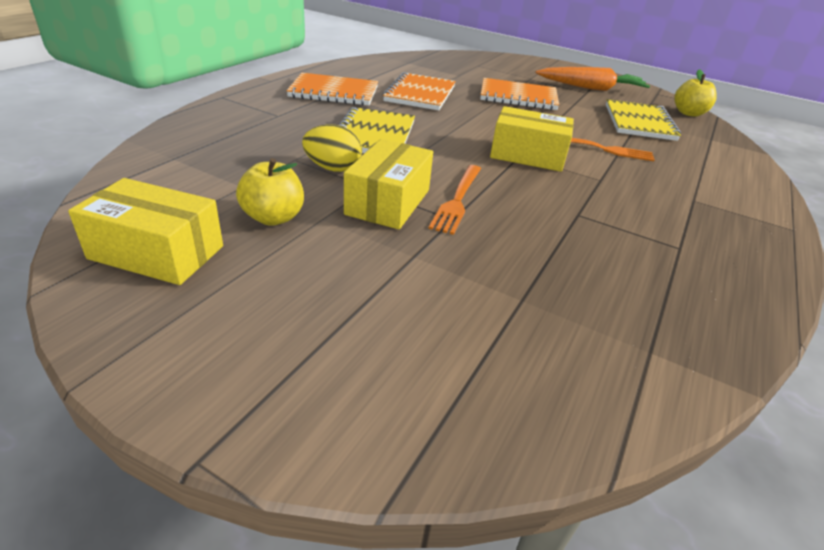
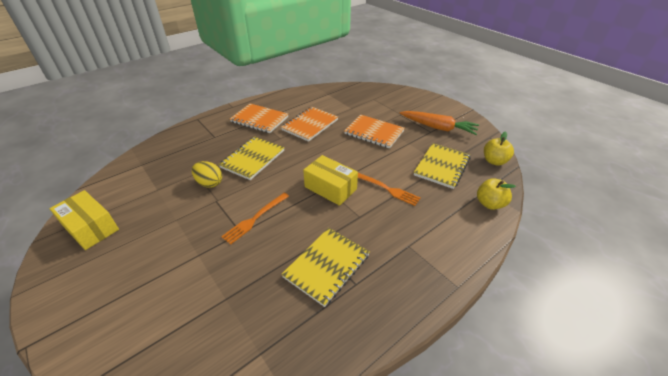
camera: 25 degrees right, 5 degrees up
yellow apple [236,158,304,226] -> yellow apple moved to [477,179,516,210]
yellow box [344,139,433,229] -> none
none -> yellow notebook [281,228,370,307]

